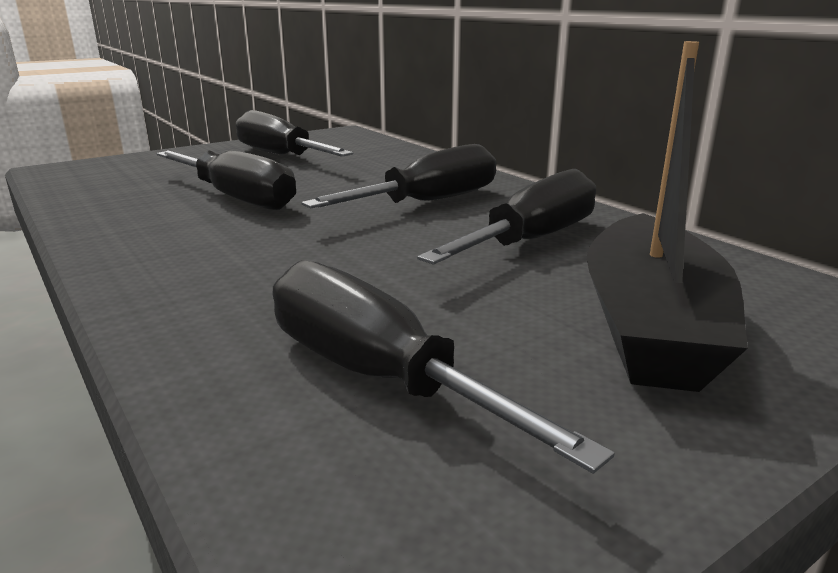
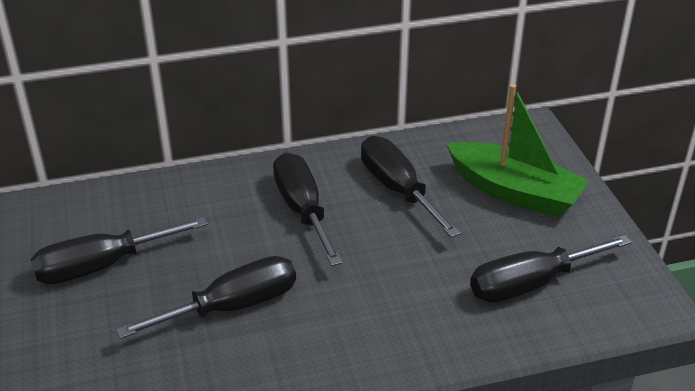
camera: 70 degrees left, 15 degrees up
black boat [586,41,748,392] -> green boat [447,84,589,217]

